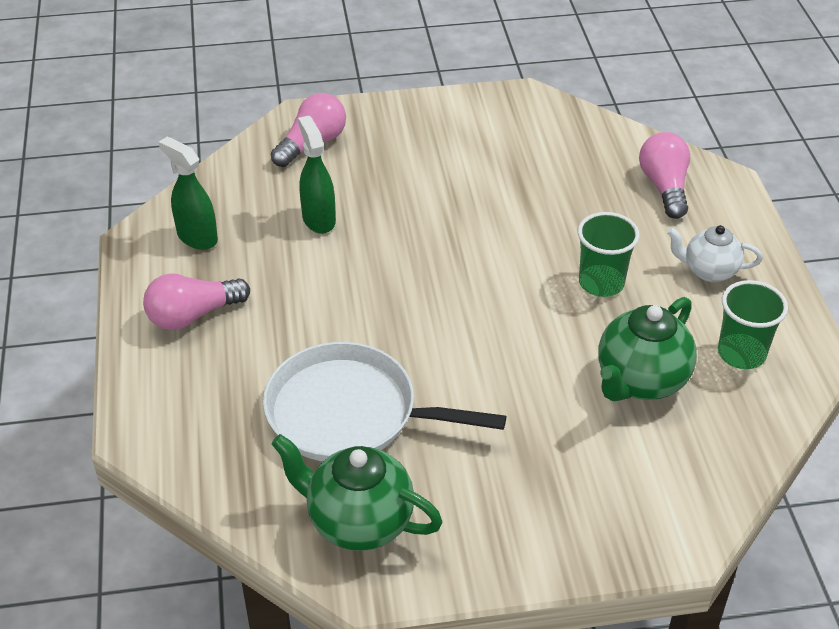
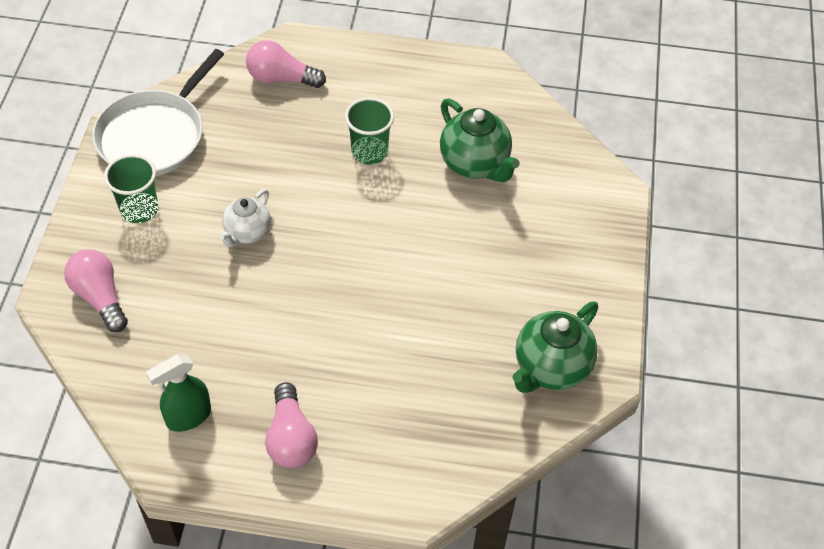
camera: 75 degrees left, 10 degrees up
white pan [263,342,506,461] -> white pan moved to [92,49,224,176]
green spray bottle [298,116,336,234] -> none
white teapot [667,225,763,282] -> white teapot moved to [219,189,271,247]
green cup [718,280,788,369] -> green cup moved to [104,154,158,223]

